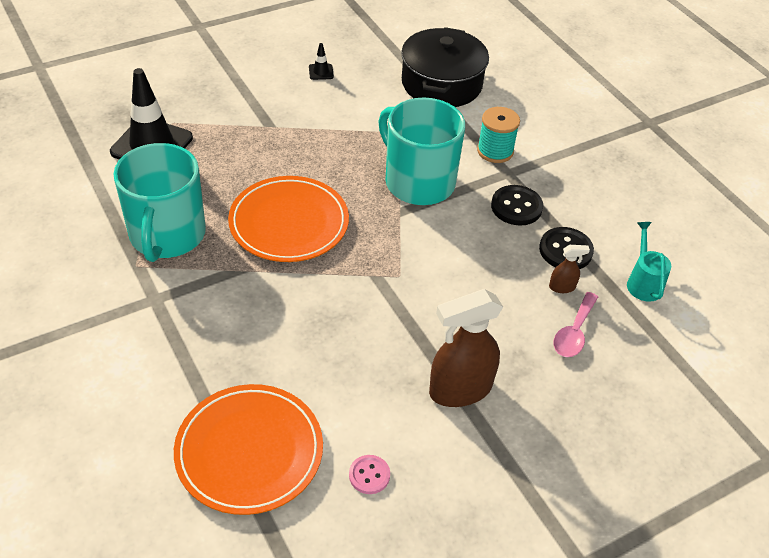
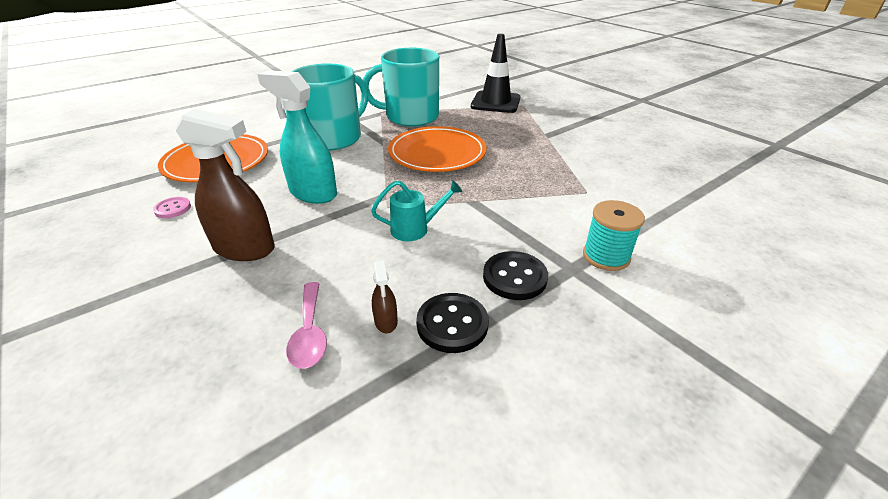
camera: 85 degrees right, 10 degrees down
black traffic cone [309,43,334,80] -> none
turquoise mug [378,98,465,205] -> turquoise mug moved to [292,63,368,151]
black pot [401,27,489,107] -> none
brown spray bottle [429,289,503,407] -> brown spray bottle turned 135 degrees clockwise [175,109,275,261]
pink spoon [554,292,598,357] -> pink spoon turned 120 degrees counterclockwise [286,282,327,369]
turquoise watering can [627,222,671,302] -> turquoise watering can moved to [371,180,462,241]
none -> turquoise spray bottle [257,70,337,204]

